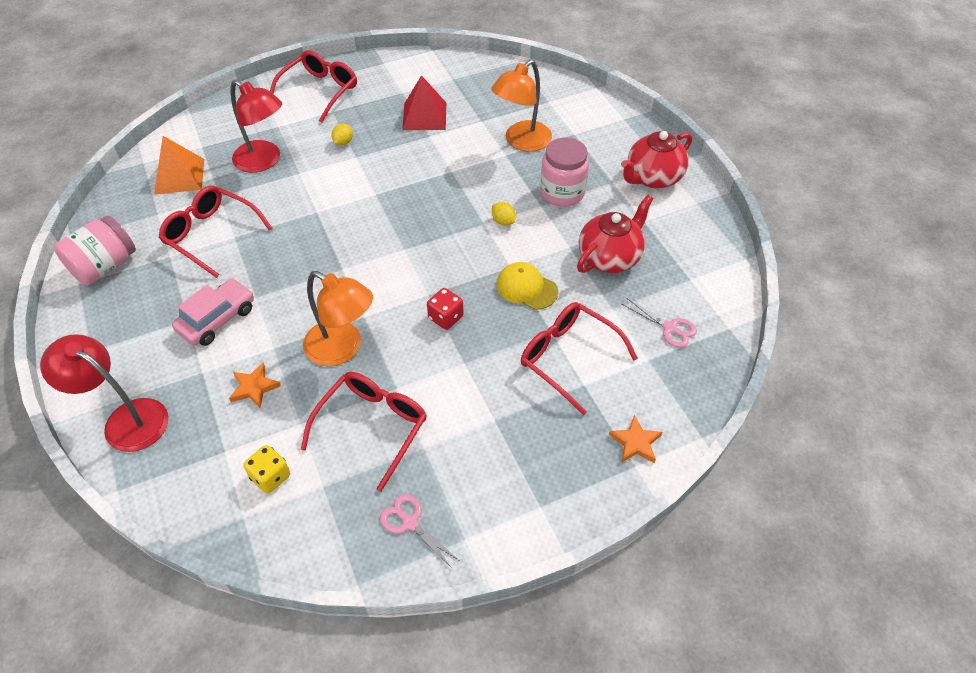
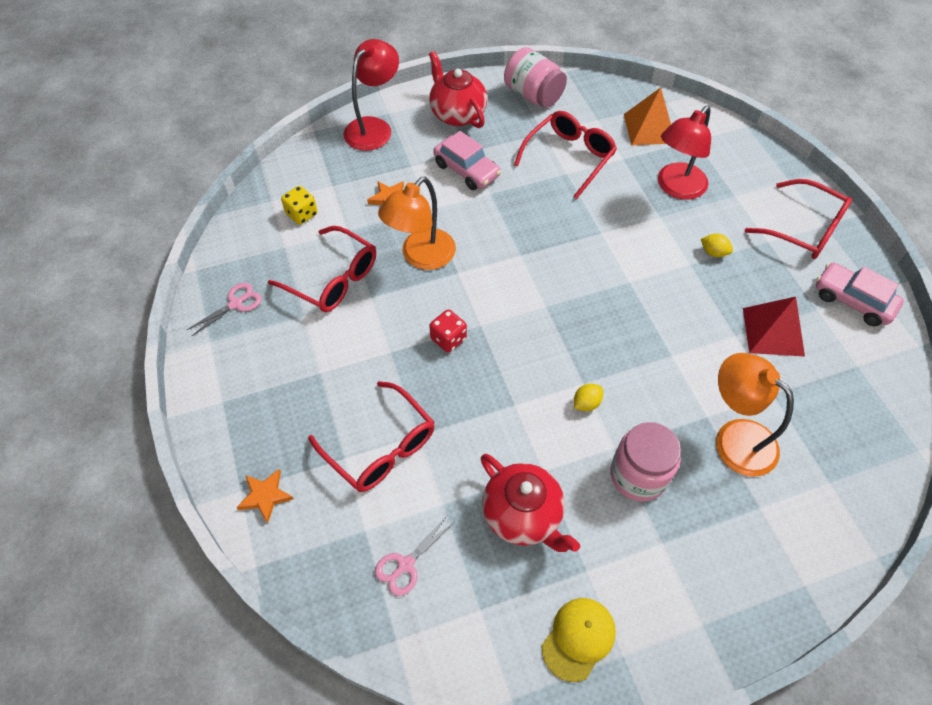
camera: 95 degrees right, 5 degrees up
yellow cap [497,262,558,310] -> yellow cap moved to [542,598,616,682]
red glasses [521,302,638,415] -> red glasses turned 90 degrees clockwise [308,381,435,492]
red teapot [621,131,692,188] -> red teapot moved to [429,51,487,128]
none -> pink car [816,263,904,326]

